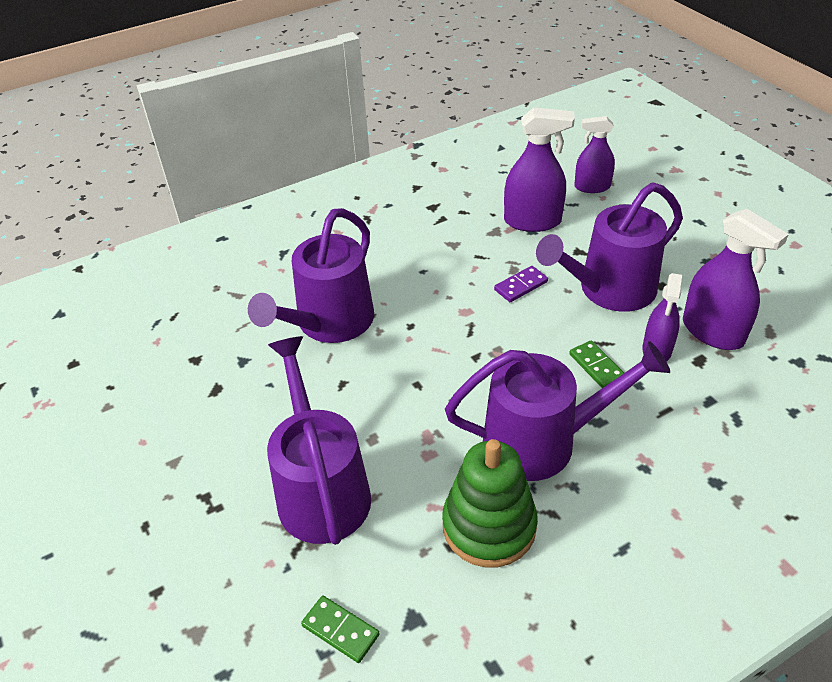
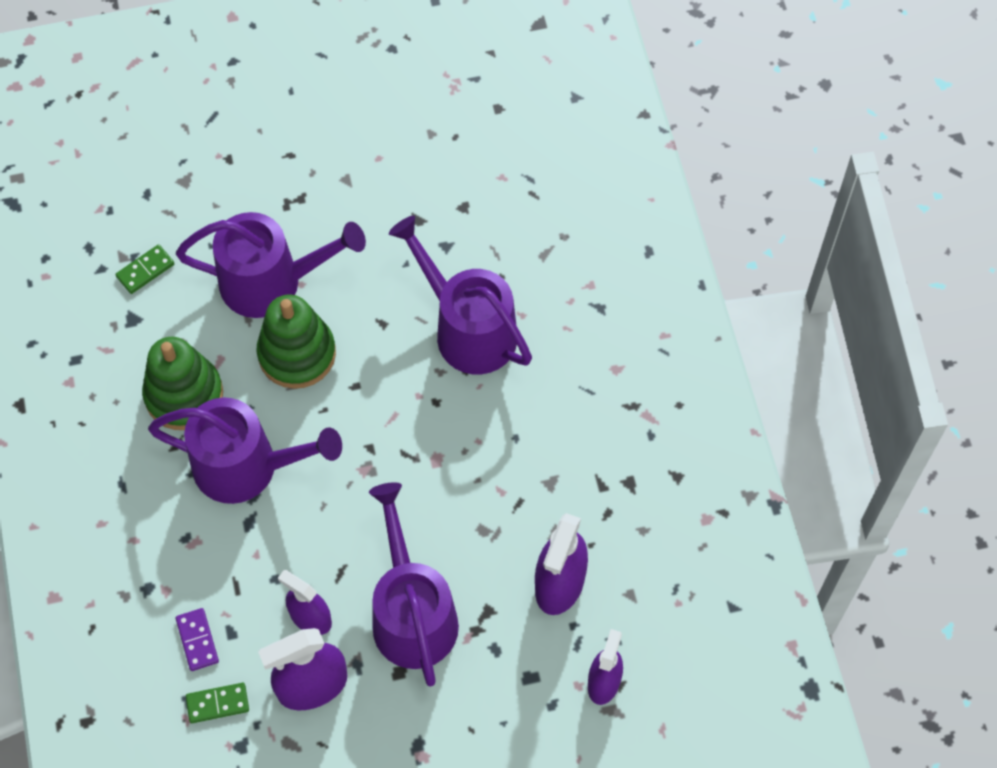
camera: 105 degrees right, 20 degrees up
purple watering can [445,341,670,481] -> purple watering can turned 90 degrees counterclockwise [148,398,342,504]
purple domino [494,266,548,302] -> purple domino moved to [175,608,219,671]
green domino [569,341,624,388] -> green domino moved to [186,683,249,723]
none -> green stacking toy [257,295,336,389]

